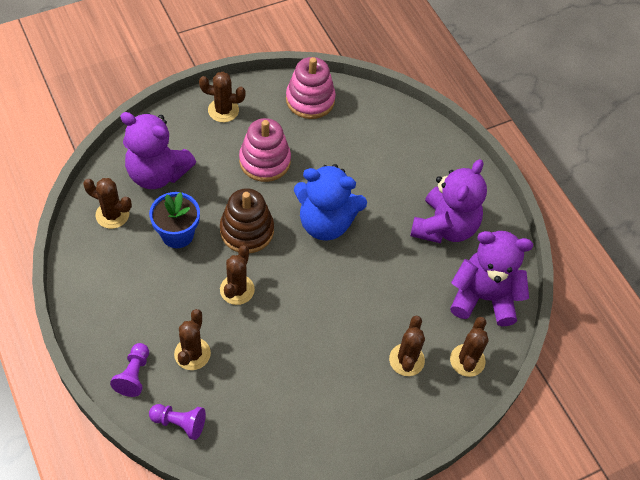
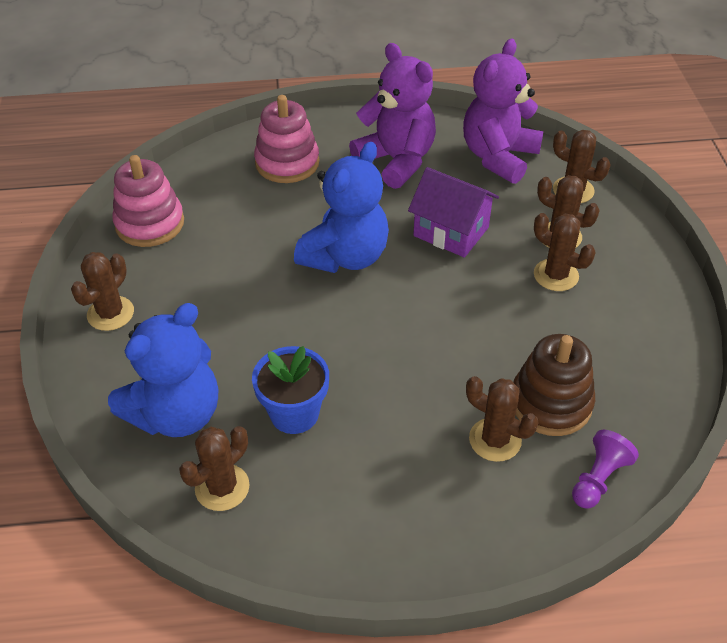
camera: 65 degrees left, 10 degrees down
purple pawn [110,343,149,397] -> none
purple teddy bear [120,112,196,189] -> blue teddy bear [108,303,218,437]
brown stacking toy [220,188,274,253] -> brown stacking toy moved to [513,334,595,436]
brown cactus [220,245,255,305] -> brown cactus moved to [534,213,596,291]
pink stacking toy [239,118,291,182] -> pink stacking toy moved to [254,95,319,183]
none -> purple house [408,167,499,258]

